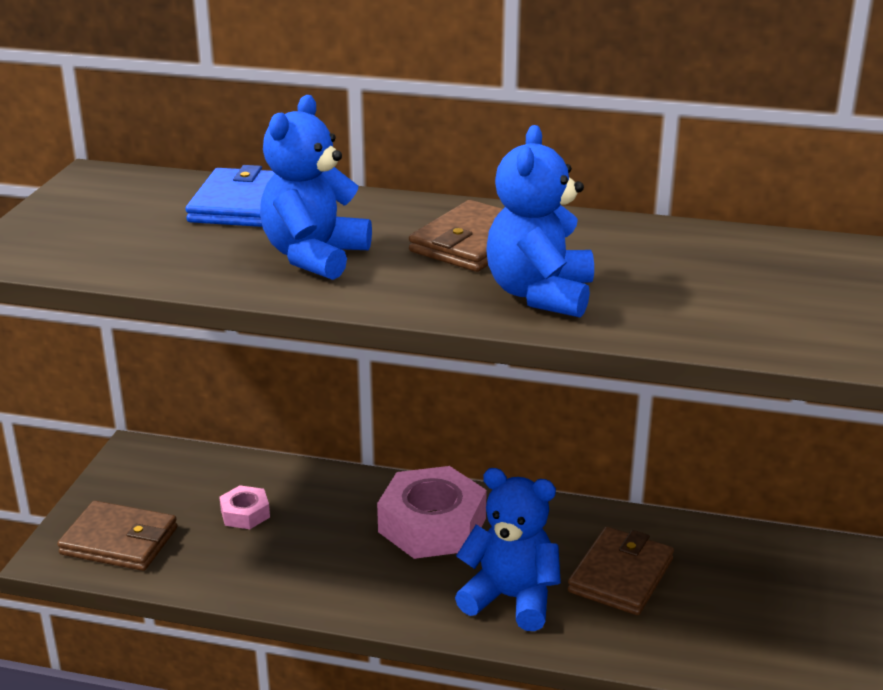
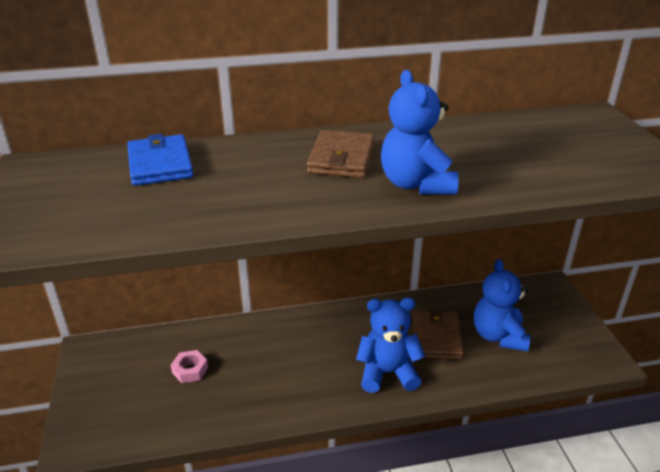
camera: 25 degrees left, 5 degrees up
brown wallet [57,501,177,571] -> none
blue teddy bear [260,95,372,280] -> blue teddy bear moved to [474,259,530,352]
pink nut [377,466,487,559] -> none

